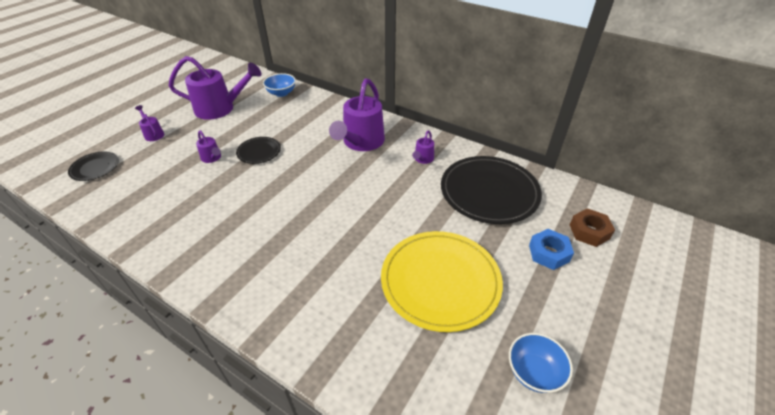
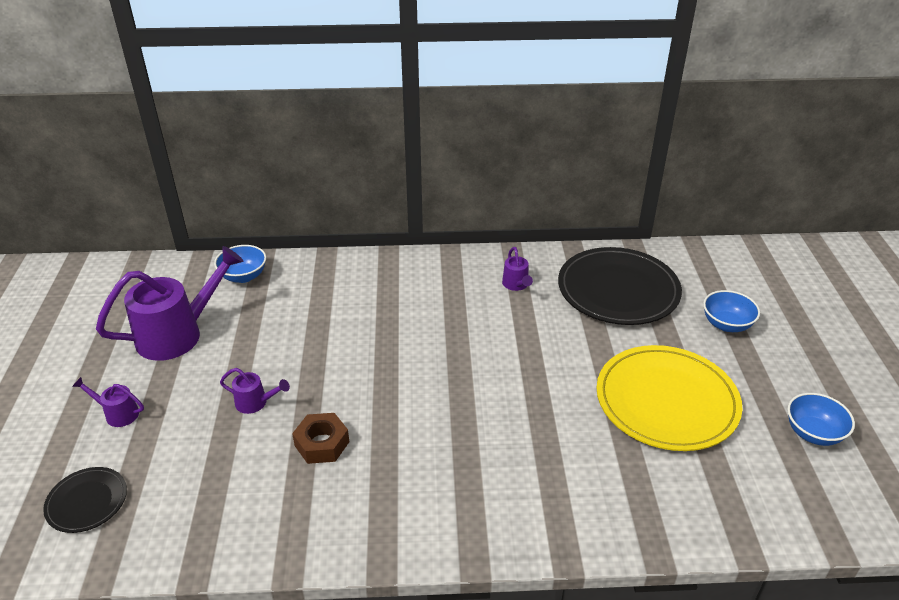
camera: 35 degrees left, 5 degrees down
black plate [236,137,281,164] -> none
purple watering can [329,78,385,151] -> none
blue nut [529,229,574,270] -> blue bowl [703,290,760,332]
brown nut [570,208,615,247] -> brown nut moved to [292,413,349,464]

